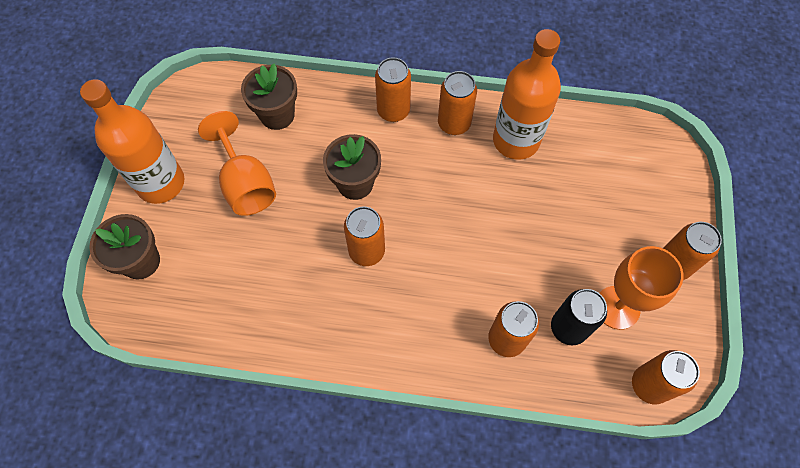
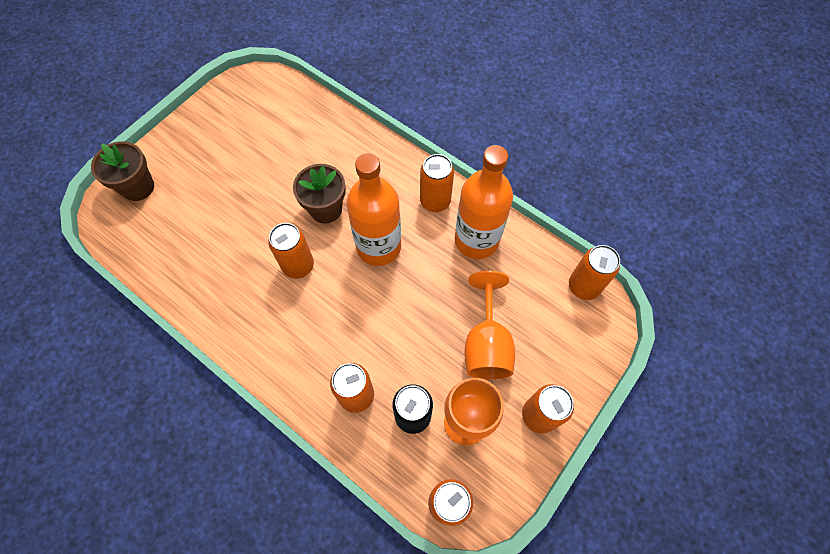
camera: 30 degrees right, 0 degrees up
orange bottle [80,79,184,204] -> orange bottle moved to [346,153,401,266]
orange goblet [198,111,276,216] -> orange goblet moved to [465,271,515,379]
brown flower pot [241,63,297,130] -> none
orange can [375,57,411,122] -> orange can moved to [569,245,620,300]

